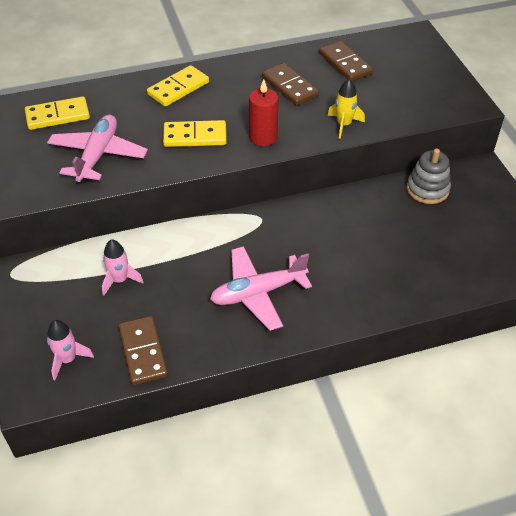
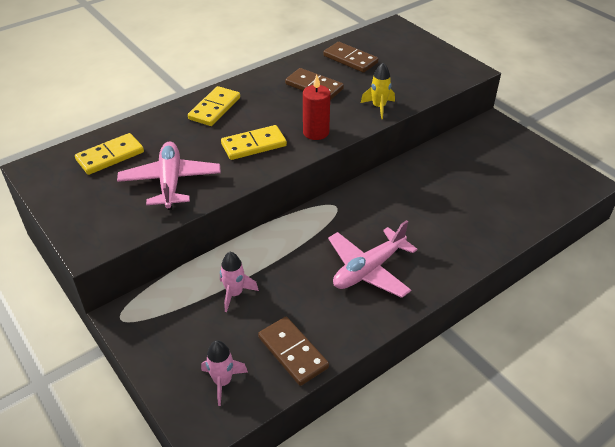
camera: 20 degrees left, 5 degrees down
grey stacking toy [407,148,451,204] -> none

